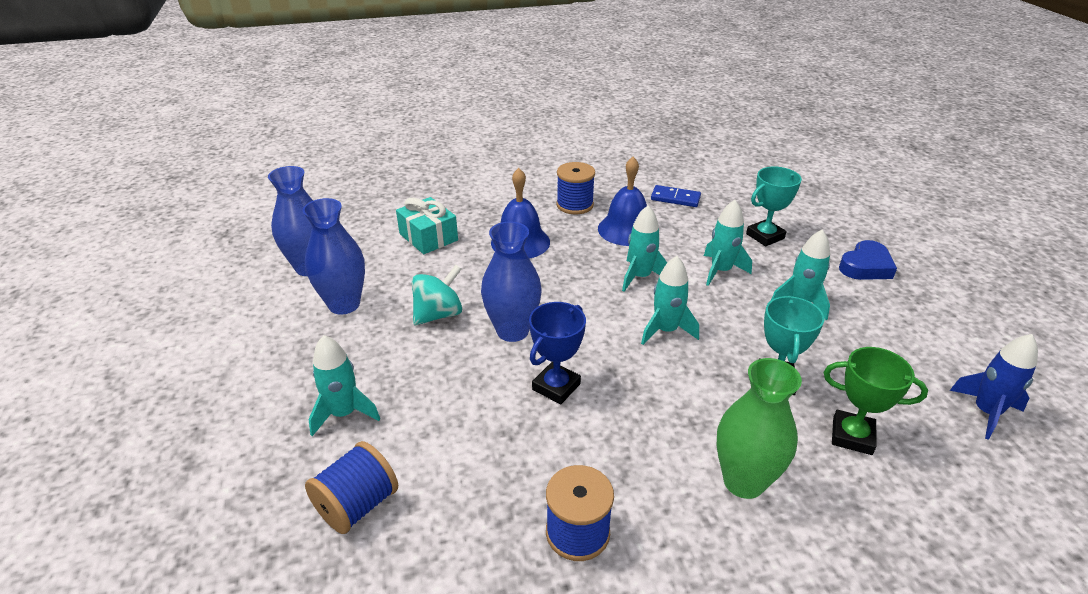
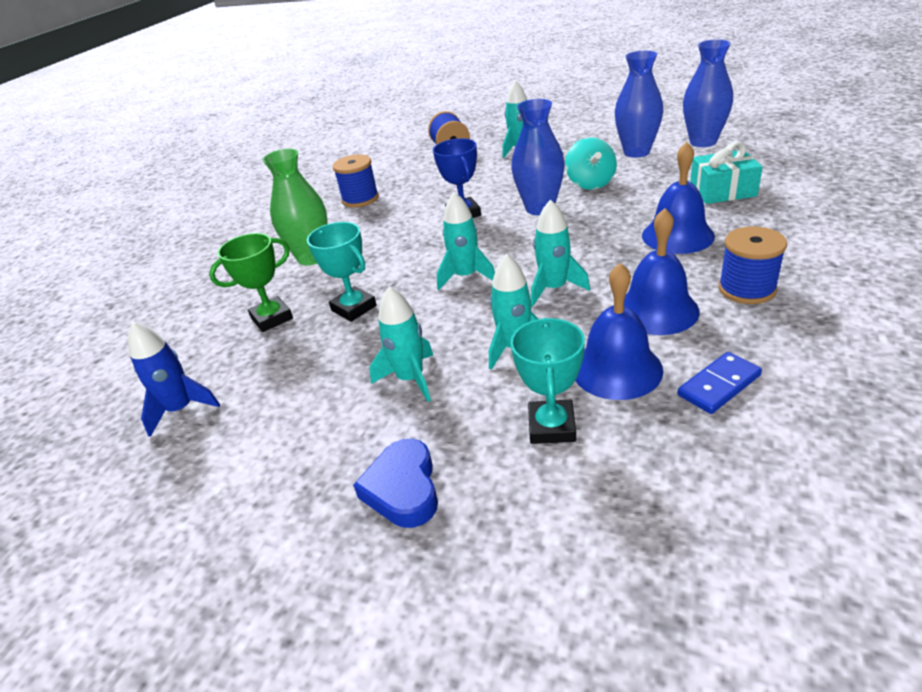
camera: 130 degrees right, 0 degrees up
none -> blue bell [575,263,663,400]

